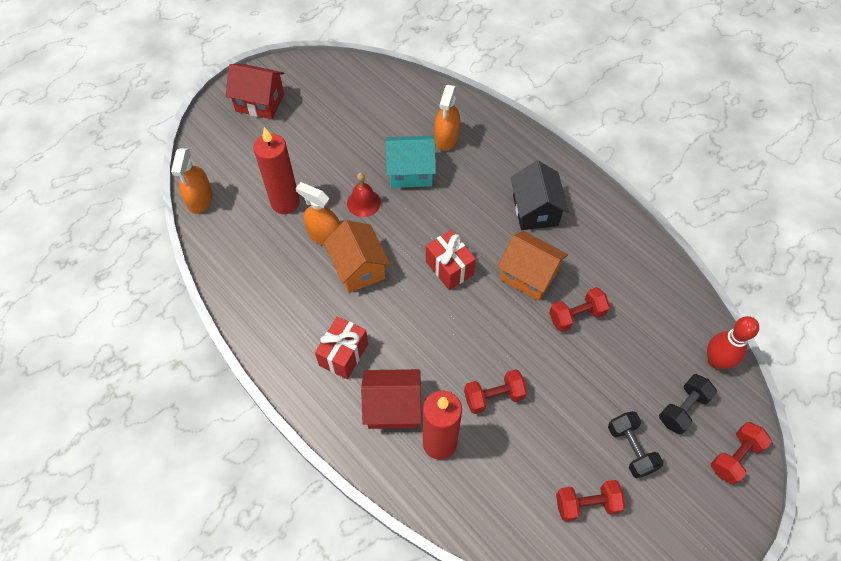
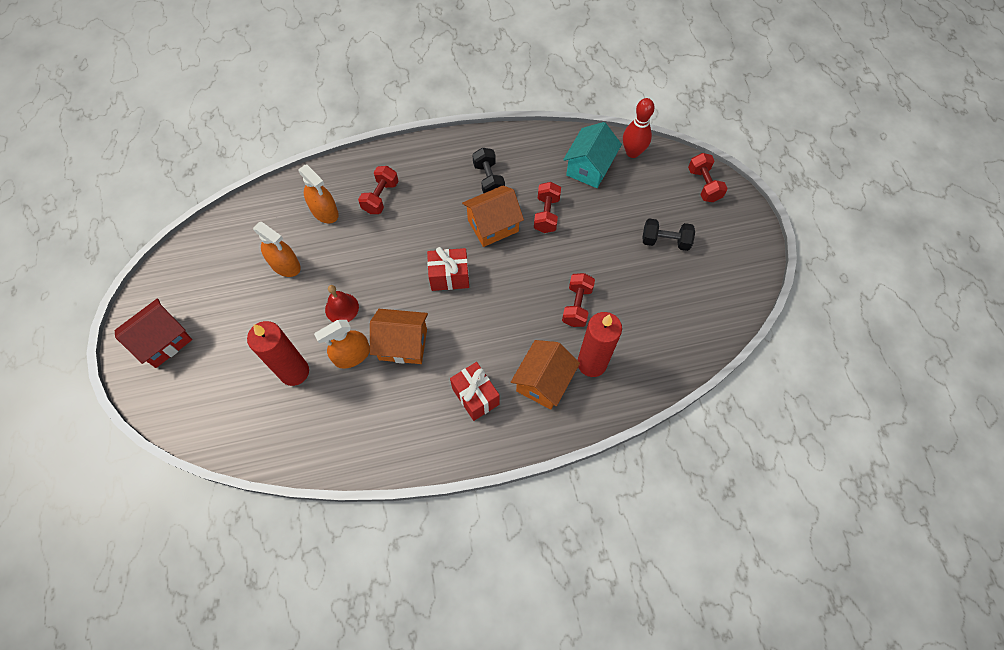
camera: 60 degrees left, 5 degrees up
orange spray bottle [171,148,212,214] -> orange spray bottle moved to [253,222,301,277]
red house [361,369,421,429] -> orange house [511,340,580,410]
turquoise house [385,136,436,188] -> turquoise house moved to [563,122,622,188]
black house [511,160,569,230] -> none
red dumbbell [556,480,625,522] -> red dumbbell moved to [358,166,398,214]
black dumbbell [659,374,717,434] -> black dumbbell moved to [472,148,505,194]

